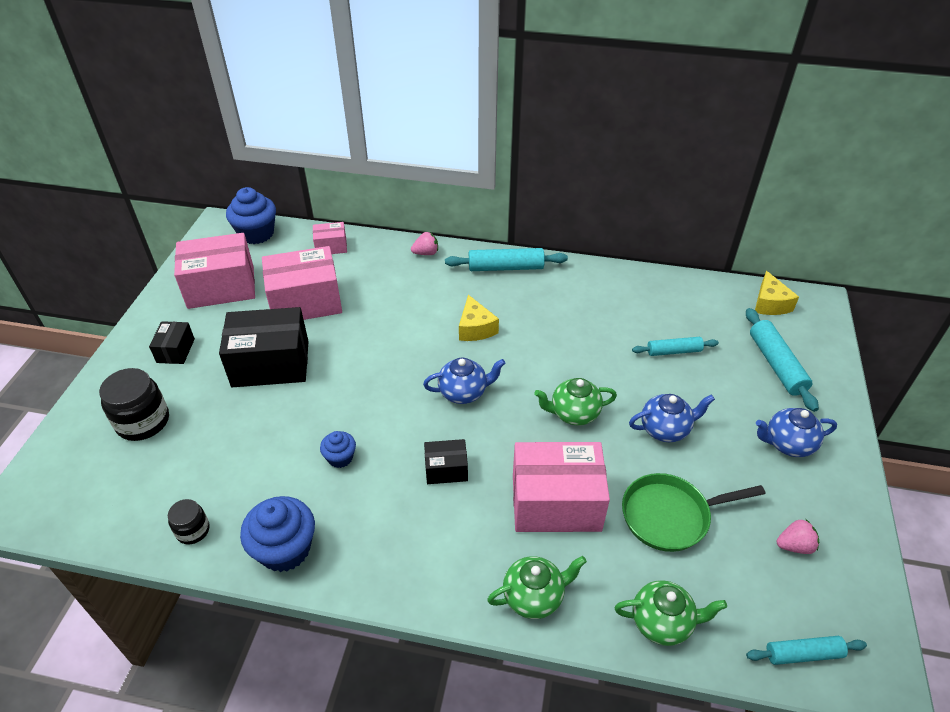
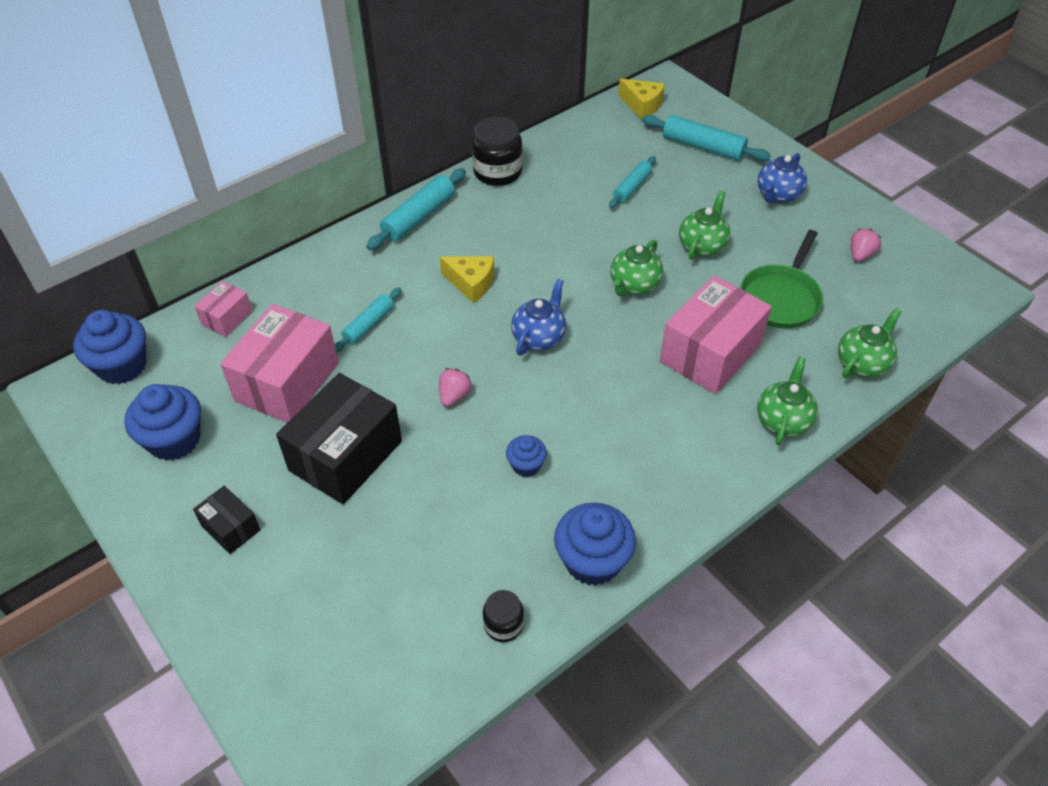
camera: 50 degrees left, 5 degrees up
black jar [99,368,169,441] -> black jar moved to [472,117,523,186]
pink box [174,233,255,309] -> blue cupcake [124,384,201,461]
pink strawberry [411,232,438,255] -> pink strawberry moved to [439,368,472,407]
black box [424,439,468,484] -> none
blue teapot [629,394,715,442] -> green teapot [679,191,730,260]
turquoise rolling pin [746,636,867,665] -> turquoise rolling pin moved to [335,288,402,352]

